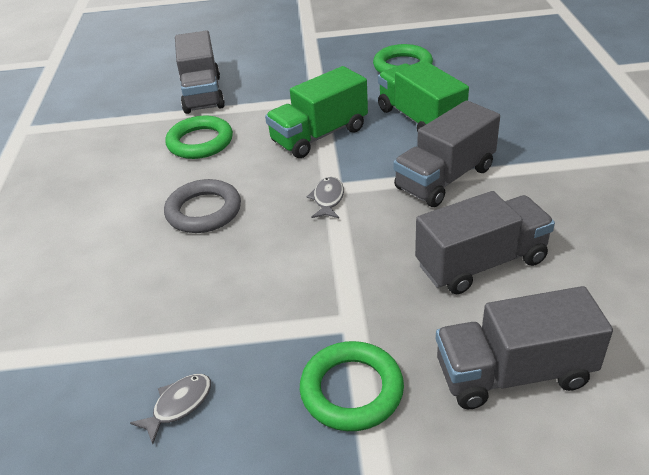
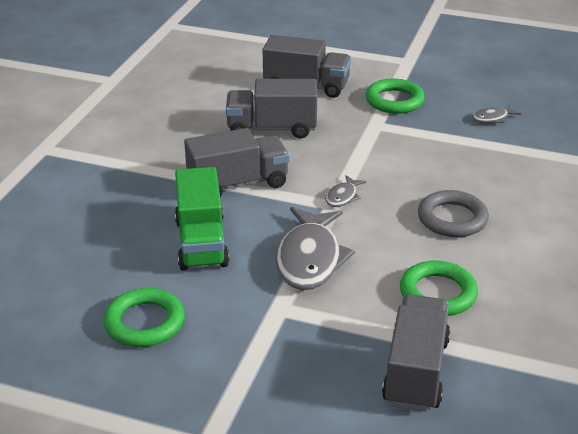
camera: 160 degrees left, 5 degrees down
green truck [265,66,368,158] -> grey fish [276,207,355,290]

